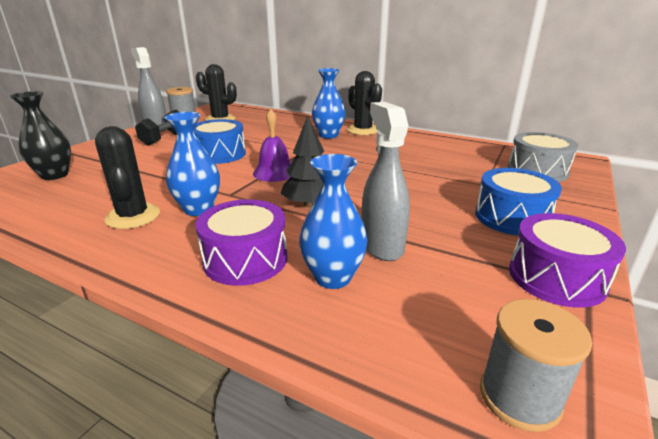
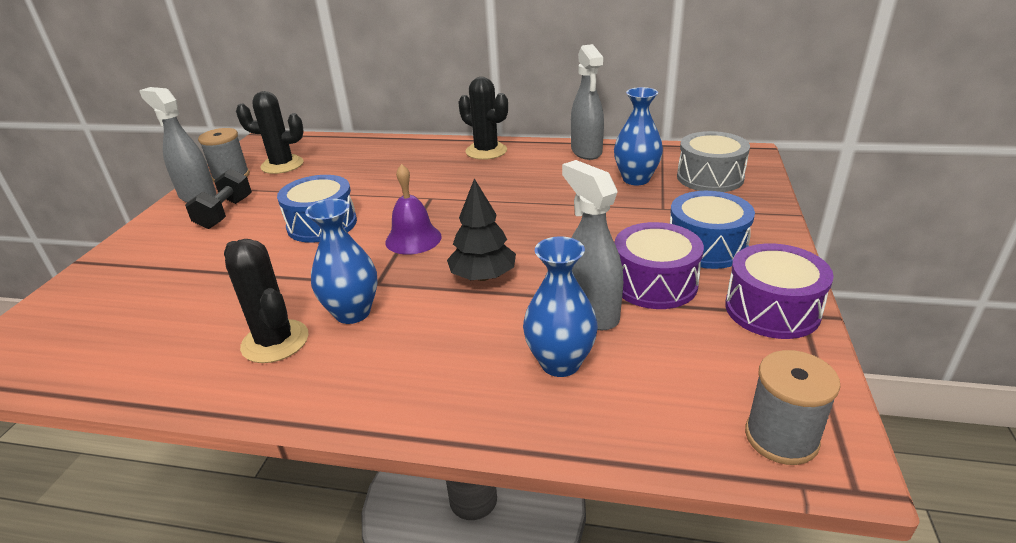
camera: 15 degrees left, 5 degrees up
black vase [10,91,71,180] -> none
purple drum [195,199,287,286] -> purple drum moved to [614,222,704,309]
blue vase [312,68,346,139] -> blue vase moved to [614,87,663,185]
none -> grey spray bottle [571,44,604,160]

